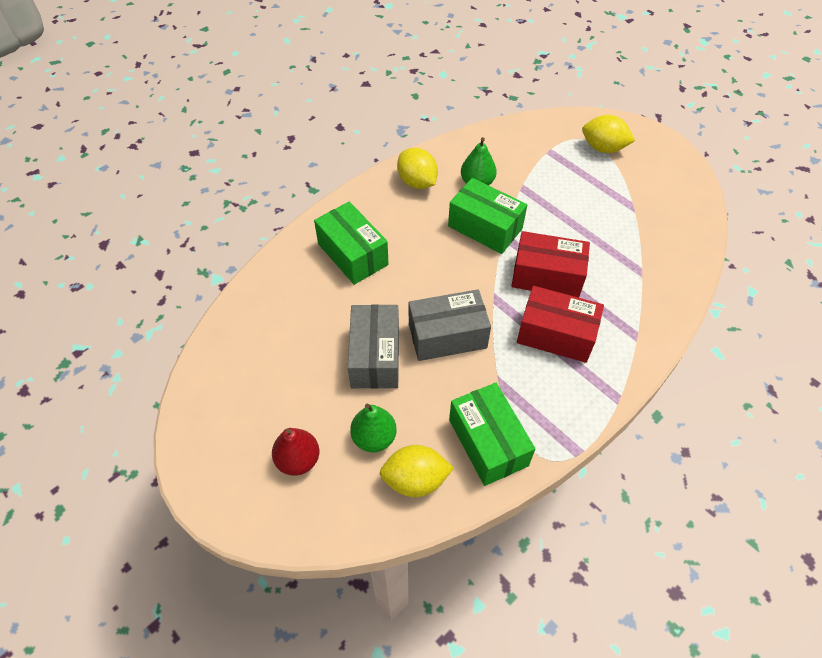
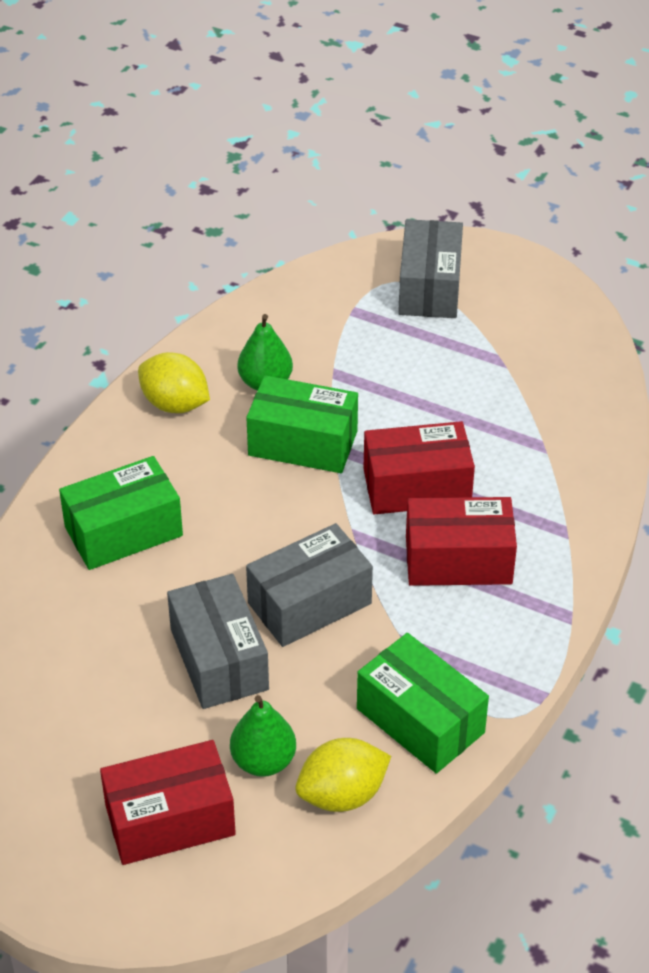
camera: 20 degrees left, 10 degrees down
red pear [272,428,319,476] -> red box [100,740,236,865]
green box [314,201,389,285] -> green box turned 60 degrees counterclockwise [59,456,183,570]
yellow lemon [582,115,635,153] -> grey box [398,219,463,318]

